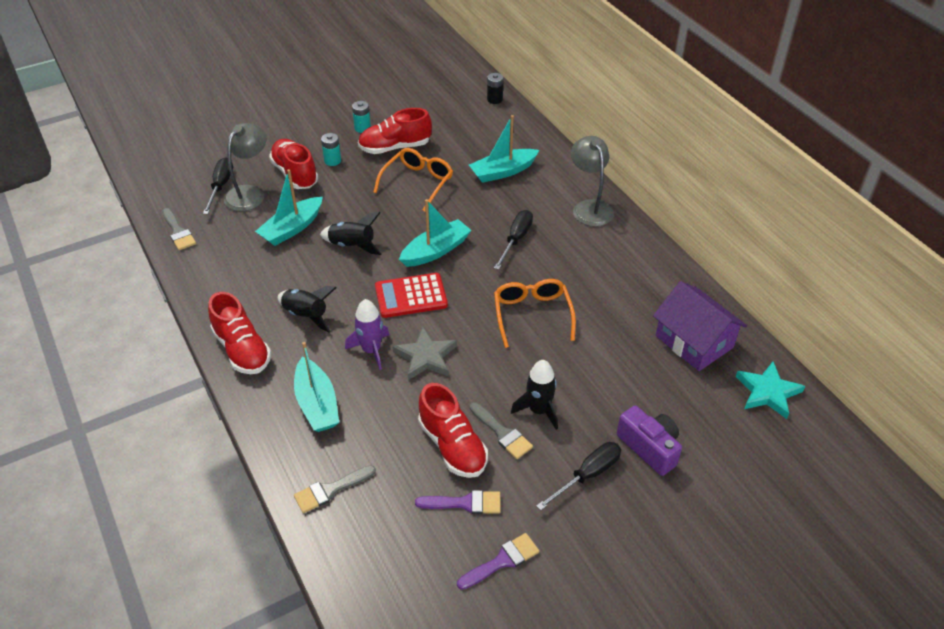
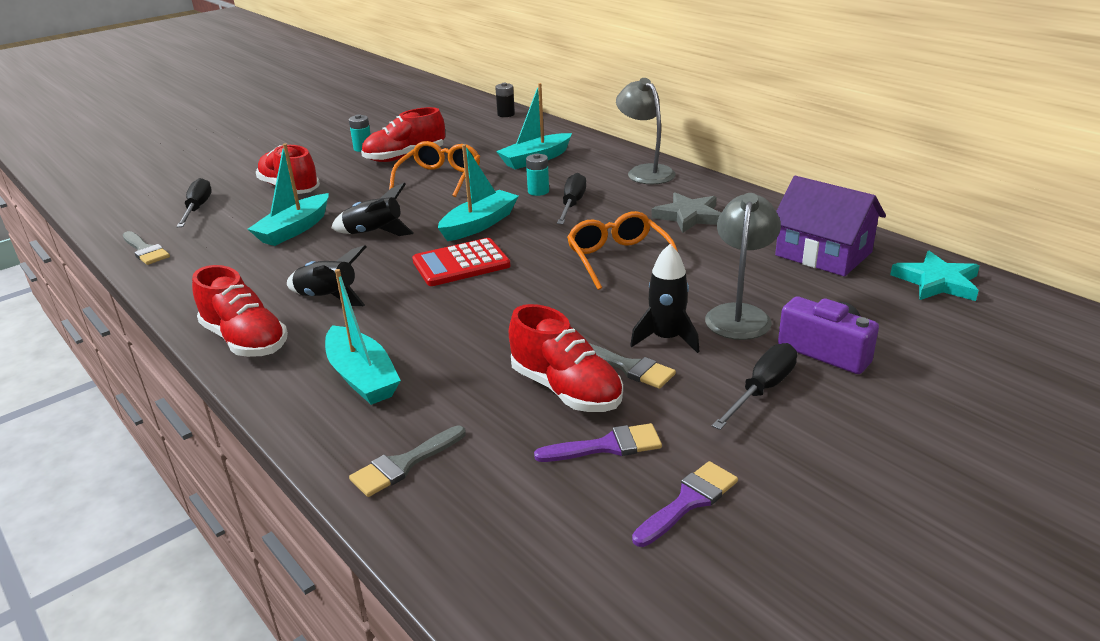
camera: 10 degrees left, 15 degrees down
grey lamp [224,123,266,211] -> grey lamp moved to [705,193,781,340]
turquoise battery [321,133,341,166] -> turquoise battery moved to [526,153,549,196]
purple rocket [345,299,389,370] -> none
grey star [392,327,457,380] -> grey star moved to [651,193,721,233]

